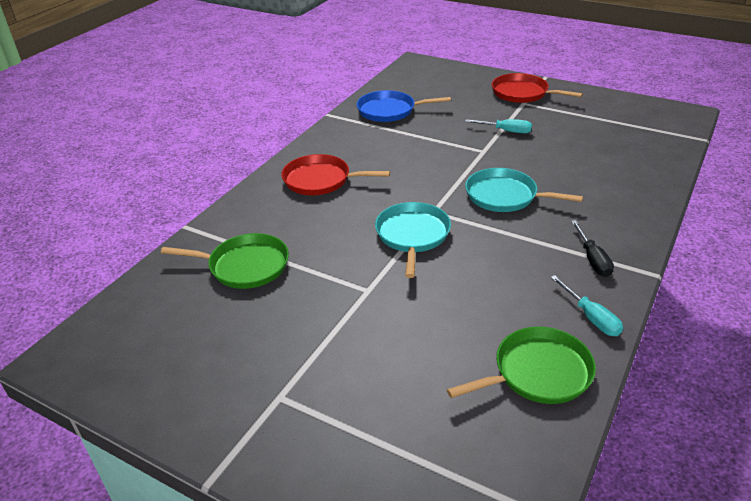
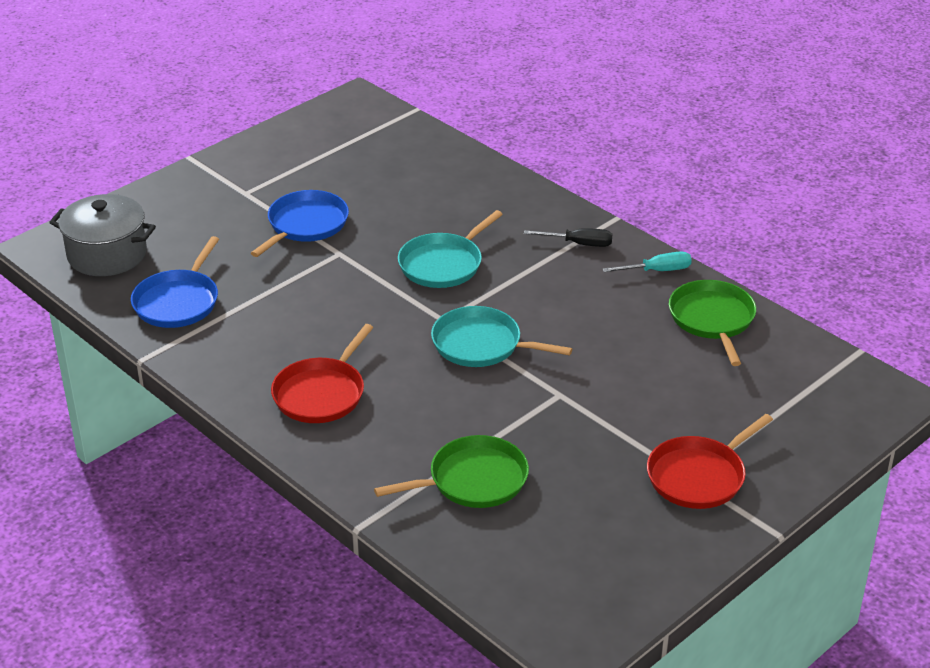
camera: 75 degrees left, 0 degrees up
green pan [161,233,289,289] -> green pan turned 45 degrees clockwise [374,435,529,508]
turquoise screwdriver [465,119,532,133] -> blue pan [251,190,349,257]
red pan [492,73,583,103] -> red pan moved to [647,414,773,509]
none -> grey pot [49,194,156,276]

